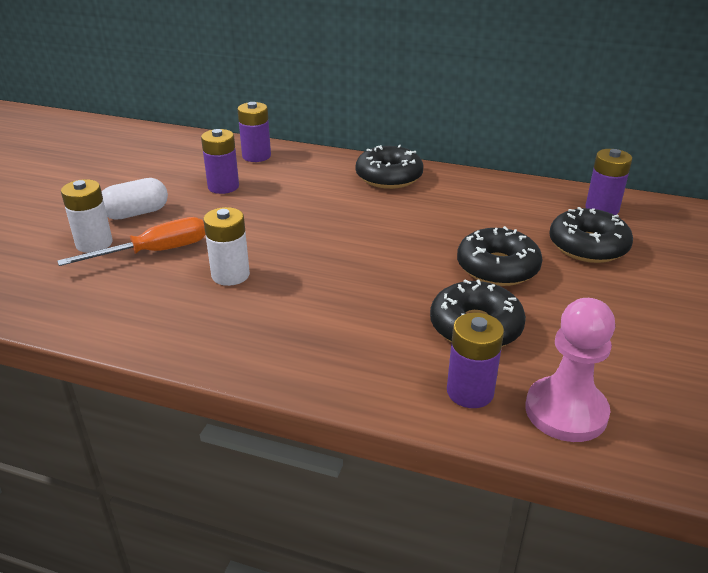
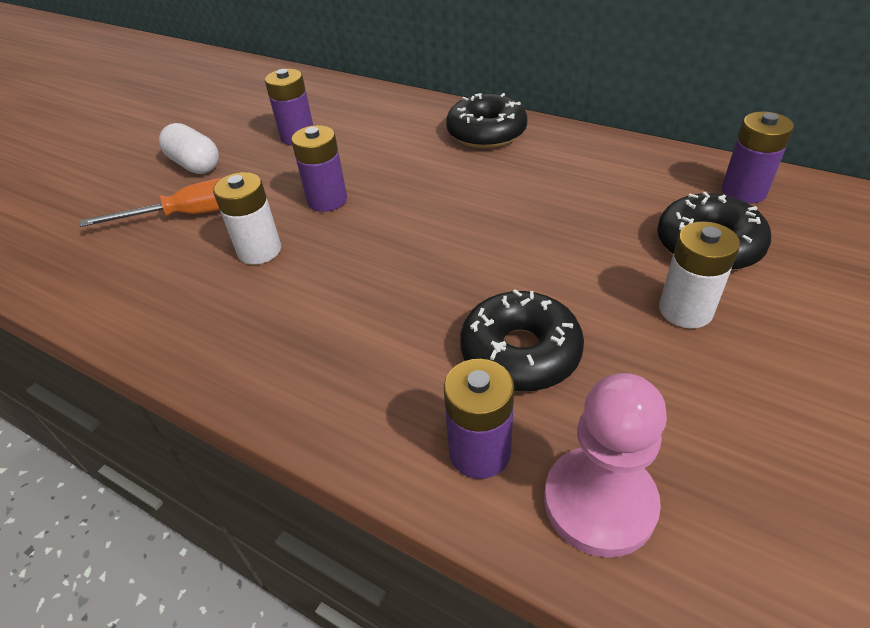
camera: 15 degrees right, 10 degrees up
white battery [61,179,113,253] -> white battery moved to [659,221,740,329]
white capsule [102,178,168,220] -> white capsule turned 60 degrees clockwise [159,123,219,174]
purple battery [237,102,271,162] -> purple battery moved to [291,125,347,212]
black donut [457,226,542,286] -> none

